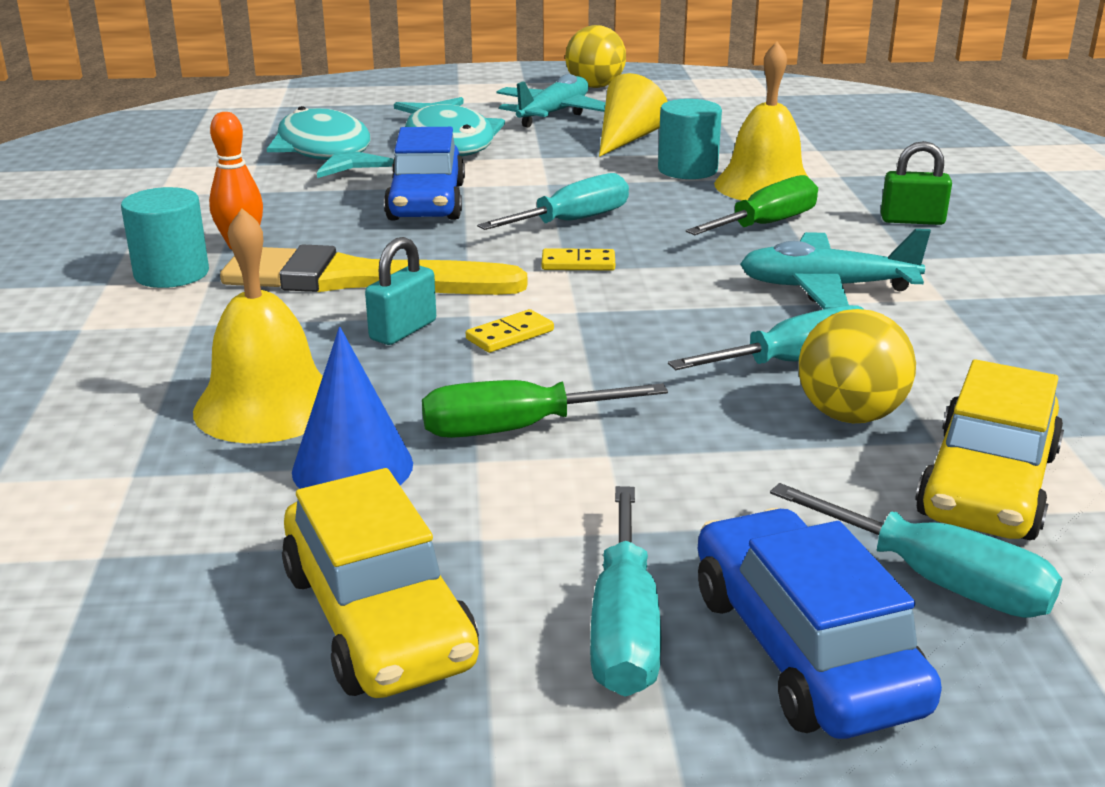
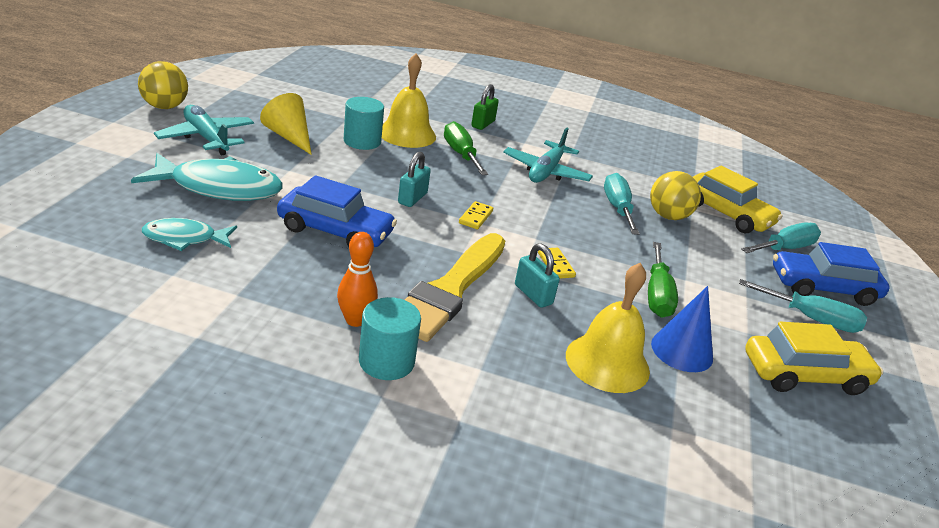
camera: 75 degrees left, 5 degrees up
turquoise fish [266,106,394,178] -> turquoise fish [141,218,237,251], size x0.58
turquoise screwdriver [477,173,629,230] -> turquoise padlock [398,152,431,207]

